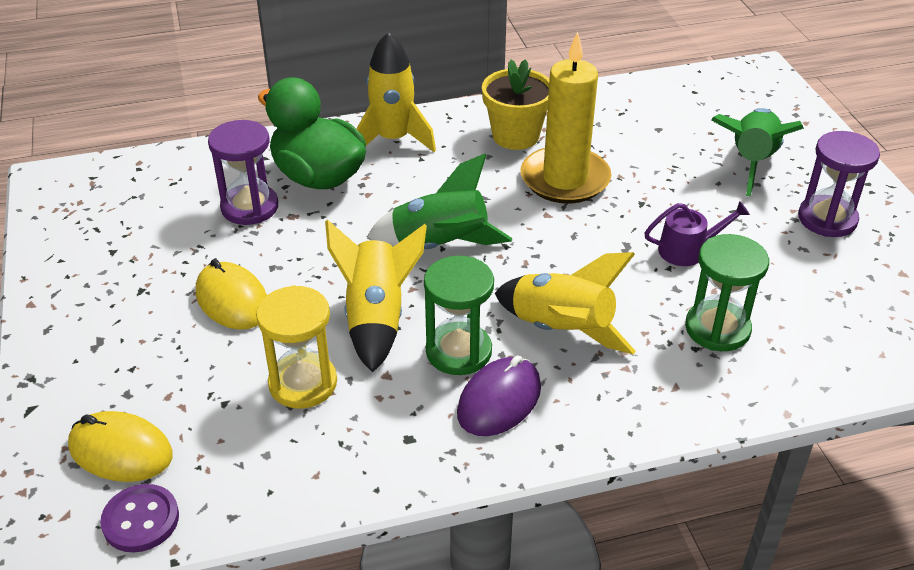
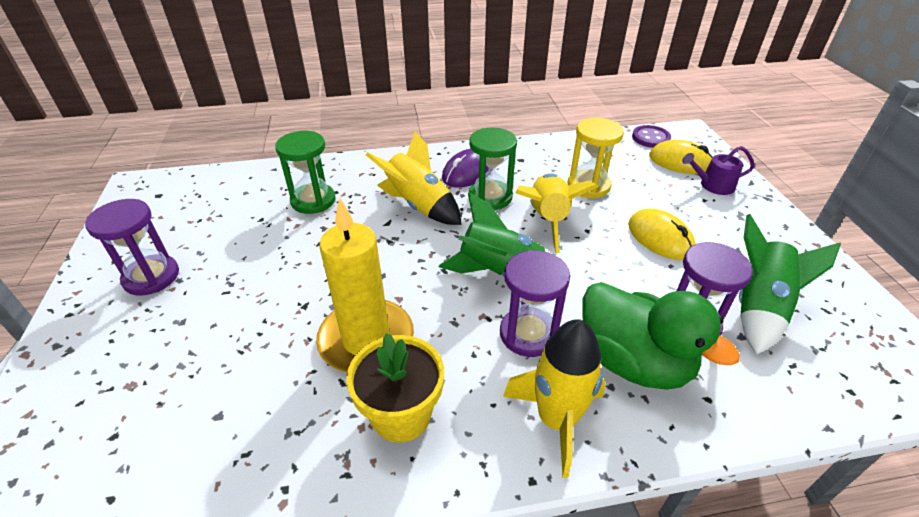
camera: 175 degrees left, 0 degrees up
purple watering can [644,201,750,266] -> purple watering can moved to [682,146,755,195]
green rocket [711,108,804,196] -> green rocket moved to [739,214,841,354]
none -> purple hourglass [500,250,570,357]

